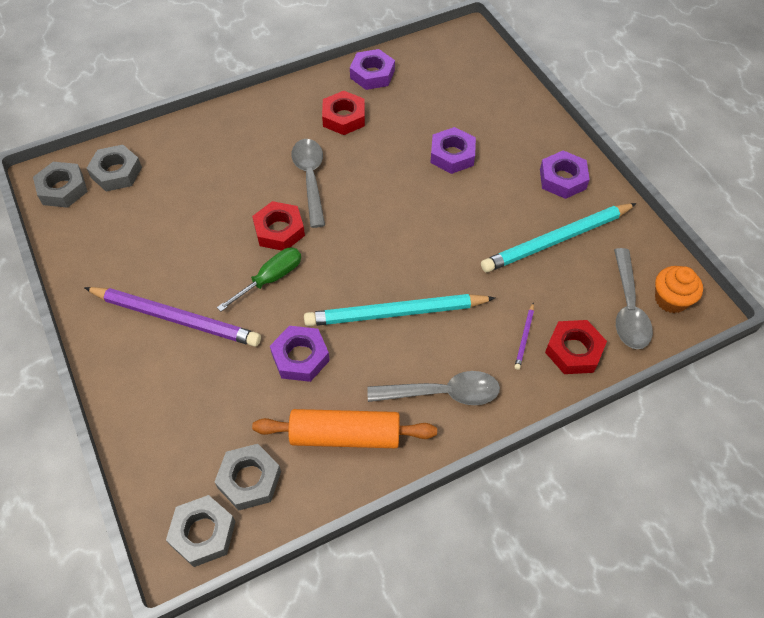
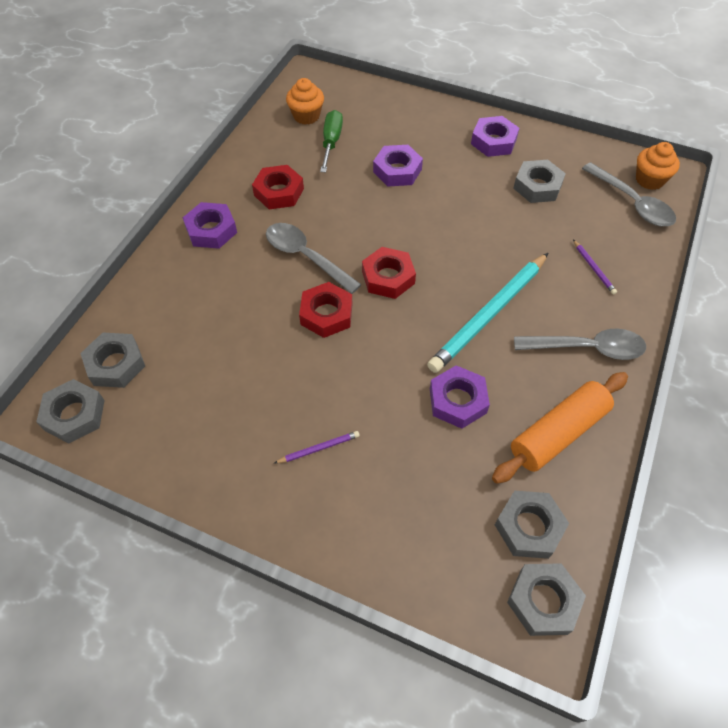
camera: 40 degrees left, 0 degrees up
purple pencil [84,287,261,347] -> purple pencil [275,431,360,463], size x0.41
green screwdriver [217,248,301,312] -> green screwdriver moved to [320,110,343,172]
purple nut [350,49,395,90] -> purple nut moved to [183,202,237,249]
grey spoon [367,371,500,405] -> grey spoon turned 45 degrees clockwise [514,328,646,360]
turquoise pencil [481,203,637,272] -> grey nut [513,160,566,203]
red nut [545,320,607,374] -> red nut moved to [362,247,416,299]
none -> orange cupcake [286,78,324,125]

